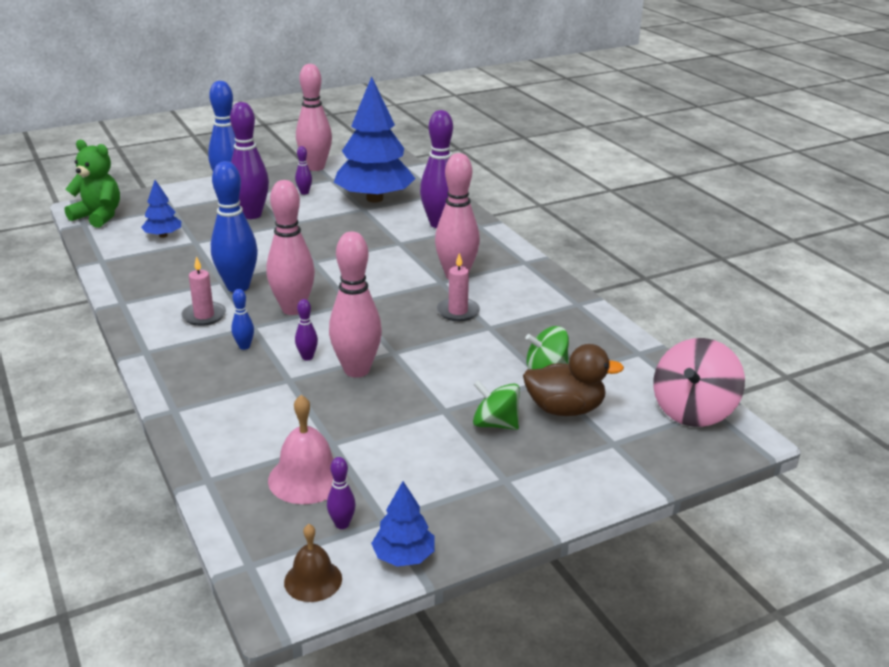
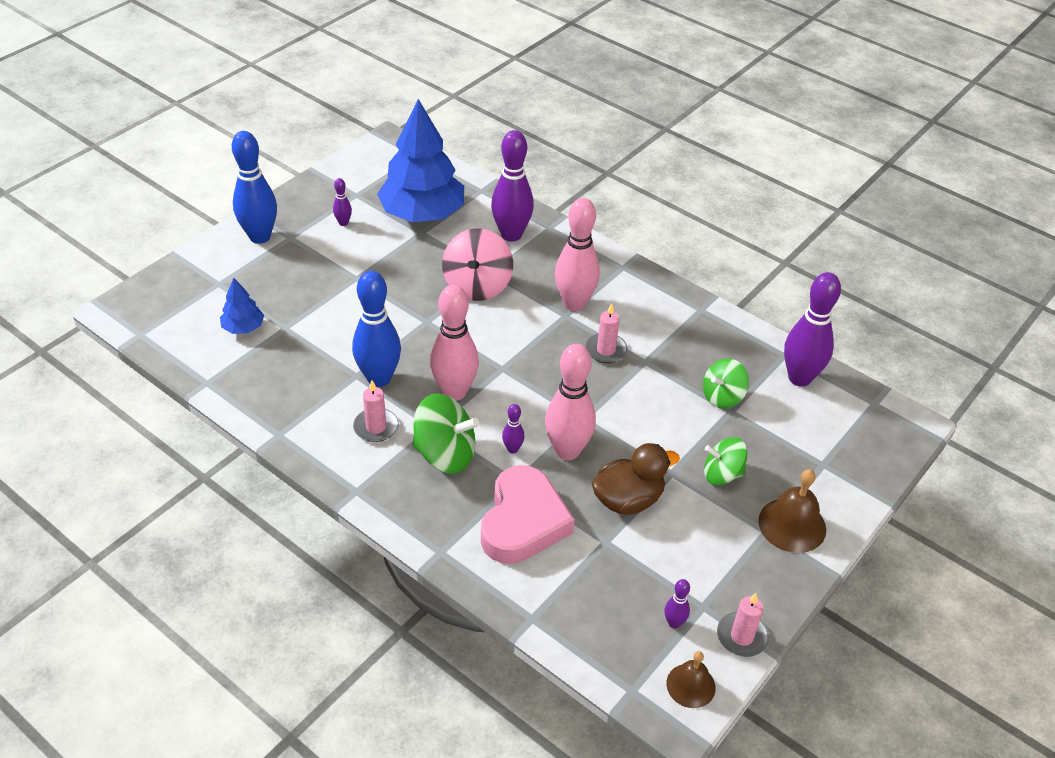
camera: 25 degrees left, 15 degrees up
green teddy bear [65,140,120,228] -> none
purple bowling pin [230,102,269,219] -> purple bowling pin moved to [784,272,841,387]
blue bowling pin [231,289,254,350] -> green spinning top [412,394,479,474]
pink bell [268,395,347,504] -> none
pink bowling pin [296,64,332,171] -> none
blue tree [371,481,435,567] -> pink candle [717,593,769,657]
brown duck [523,344,624,416] -> brown duck moved to [591,443,680,515]
pink spinning top [653,338,745,427] -> pink spinning top moved to [442,228,513,301]
none -> pink heart [481,465,575,564]
none -> brown bell [758,469,826,553]

